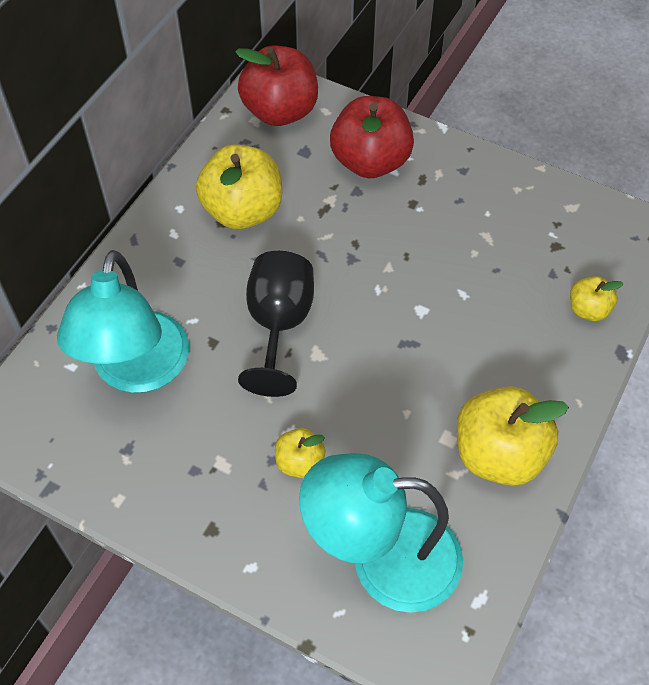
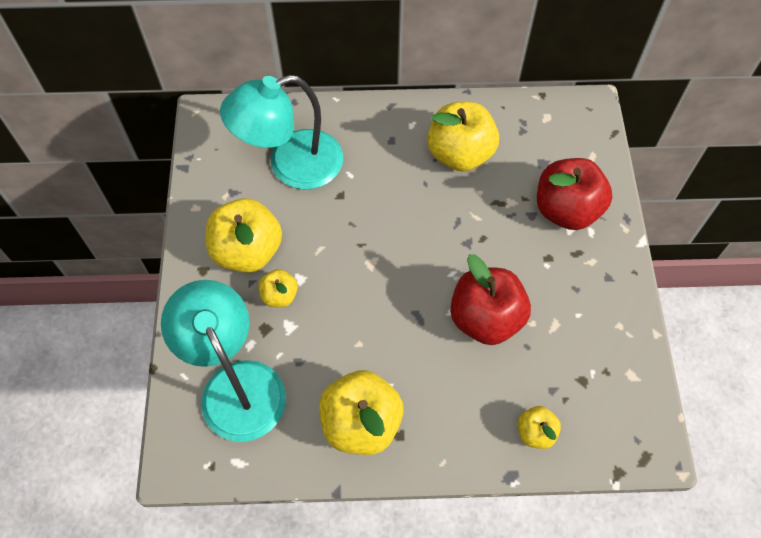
camera: 60 degrees right, 5 degrees up
red apple [235,46,318,126] -> red apple moved to [450,254,531,345]
black goblet [238,251,314,397] -> none
none -> yellow apple [206,198,282,273]

